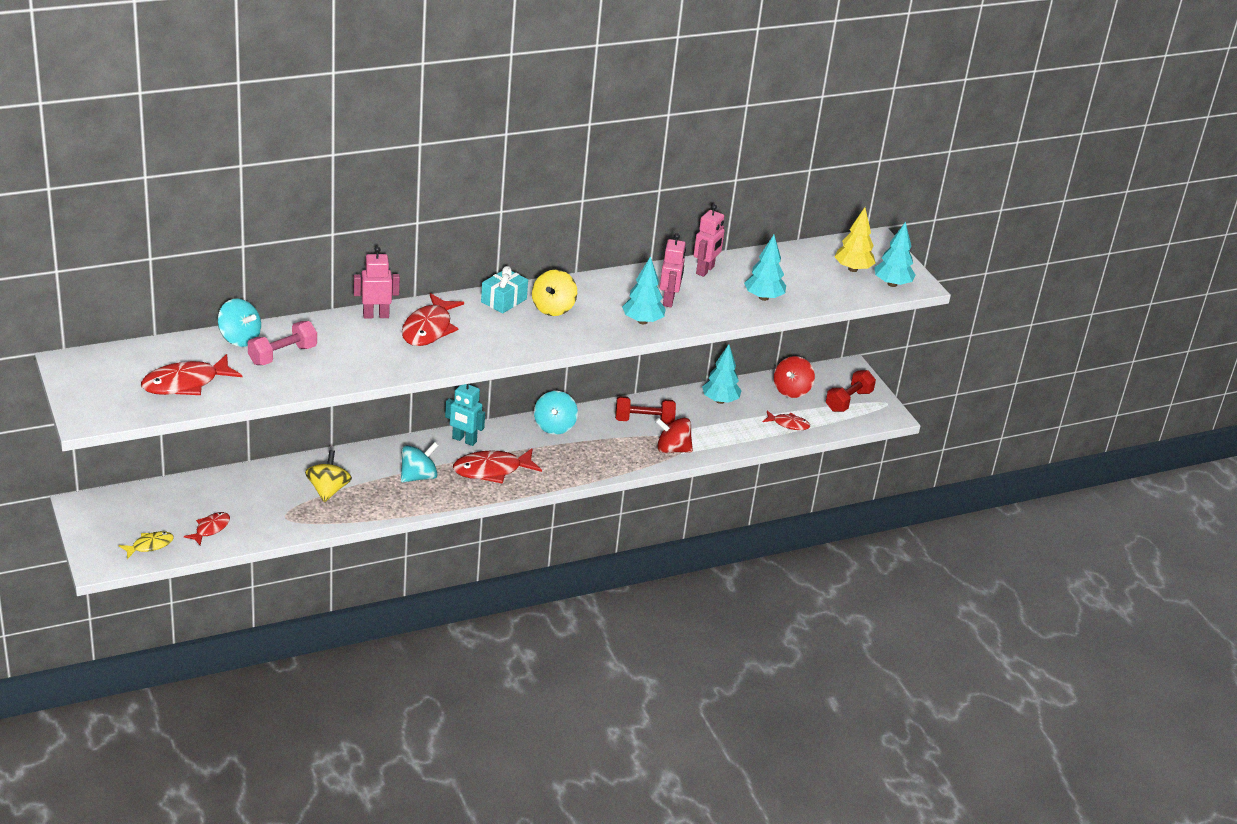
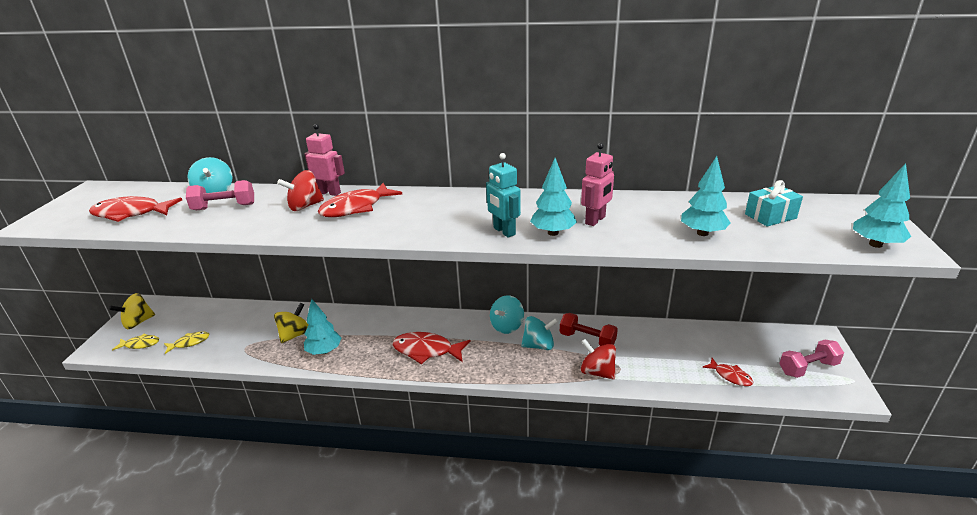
camera: 35 degrees right, 5 degrees down
red fish [184,512,230,545] -> yellow fish [164,332,209,354]
turquoise spinning top [401,442,439,483] -> turquoise spinning top moved to [521,316,558,351]
turquoise robot [445,384,485,446] -> turquoise robot moved to [486,153,521,238]
turquoise gift [481,266,528,314] -> turquoise gift moved to [745,180,803,227]
yellow spinning top [532,270,577,316] -> yellow spinning top moved to [109,293,155,329]
pink robot [694,204,725,277] -> none
turquoise tree [702,344,742,404] -> turquoise tree moved to [304,299,341,355]
red spinning top [774,356,815,398] -> red spinning top moved to [277,170,324,211]
red dumbbell [826,370,876,412] -> pink dumbbell [779,340,844,378]
yellow tree [835,207,876,272] -> none

